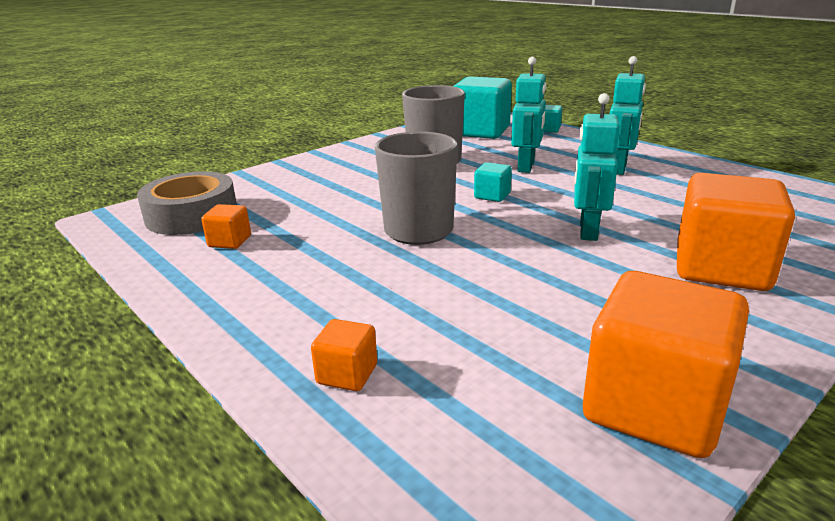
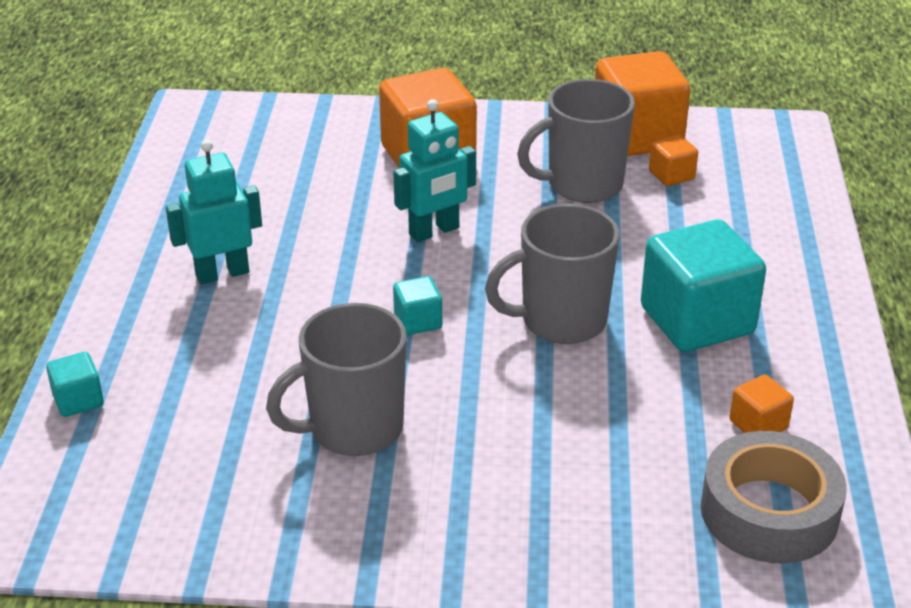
camera: 135 degrees left, 10 degrees up
orange cube [311,319,377,391] -> orange cube moved to [649,135,698,186]
turquoise cube [453,76,512,139] -> turquoise cube moved to [641,220,766,352]
turquoise robot [511,57,547,173] -> none
none -> grey mug [517,79,635,203]

